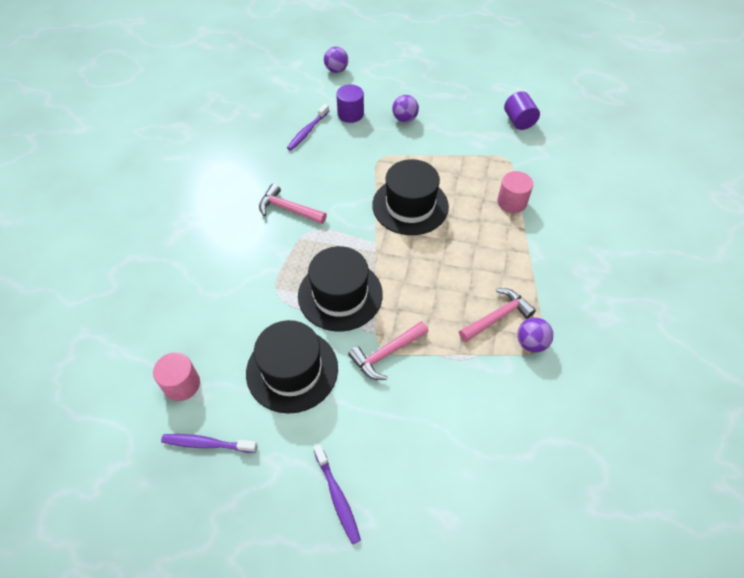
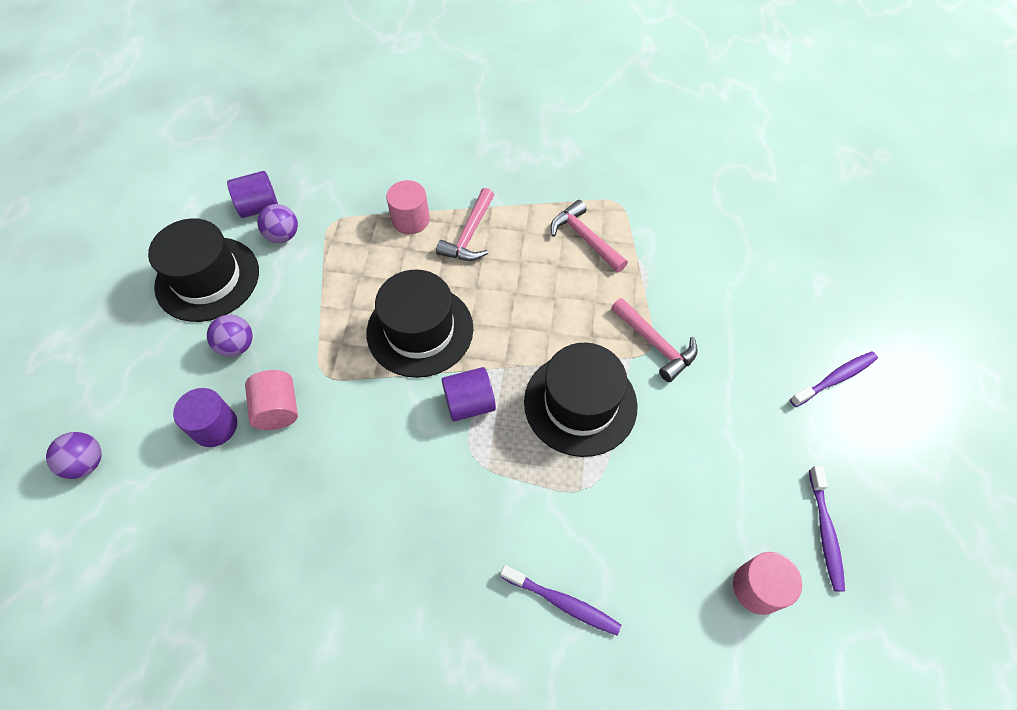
camera: 95 degrees left, 5 degrees up
black hat [246,320,338,414] -> black hat moved to [148,218,259,322]
pink hammer [259,183,327,224] -> pink hammer moved to [436,188,494,261]
purple toothbrush [287,104,329,151] -> purple toothbrush moved to [500,565,621,635]
purple ball [517,318,553,352] -> purple ball moved to [257,204,298,243]
none -> pink cylinder [245,370,298,430]
none -> purple cylinder [442,367,496,422]

